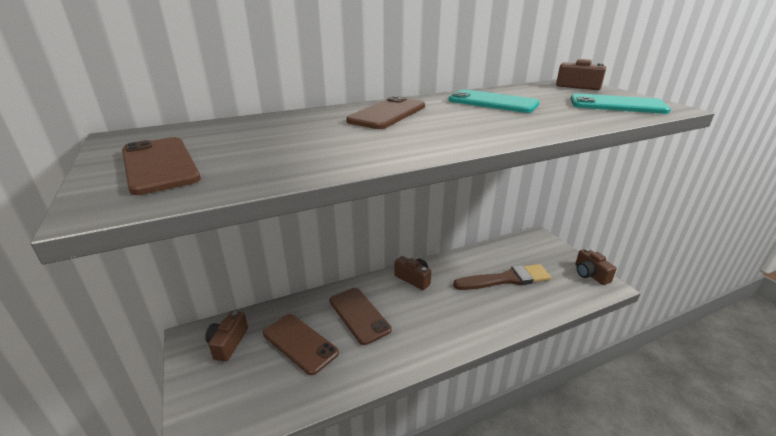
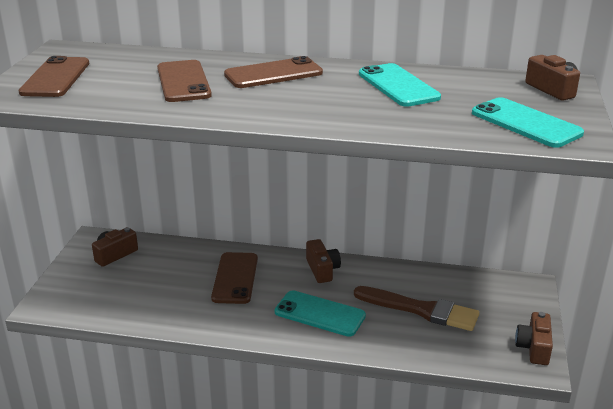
camera: 35 degrees right, 0 degrees up
brown phone [263,314,339,375] -> brown phone moved to [157,60,212,102]
none -> turquoise phone [275,290,366,337]

